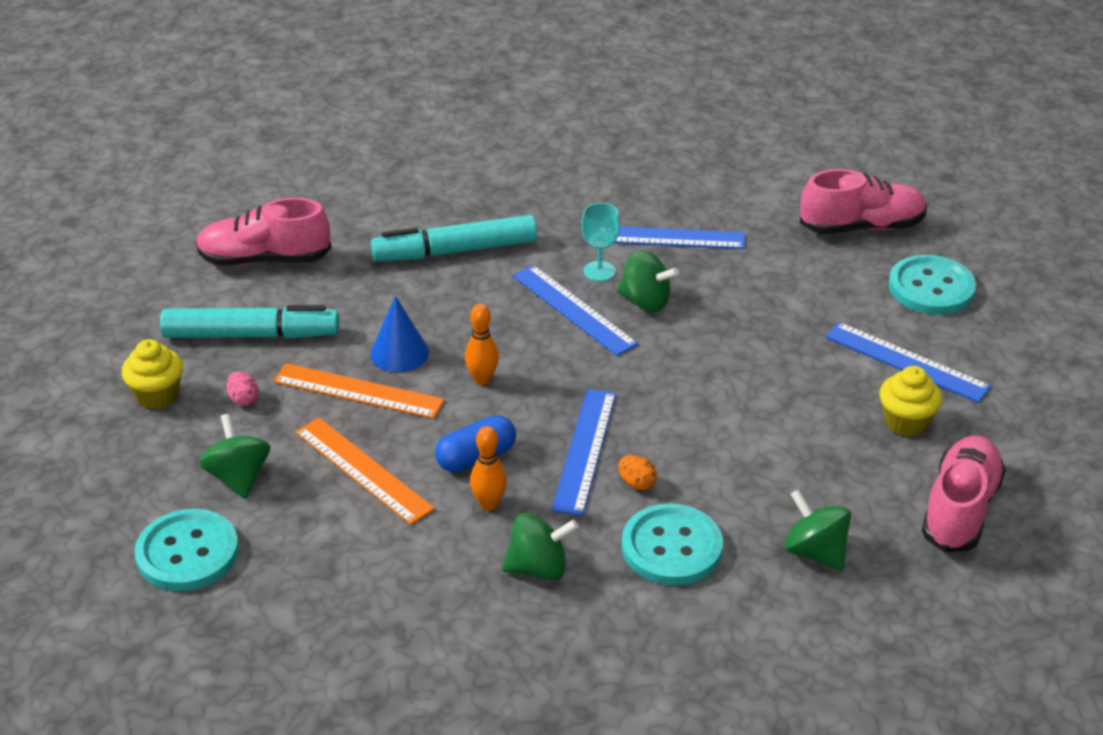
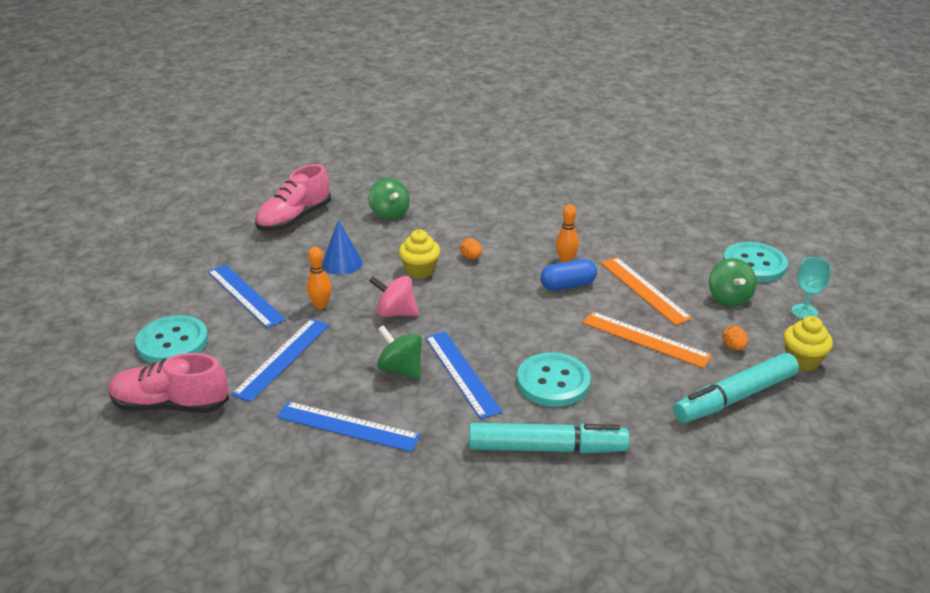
camera: 165 degrees left, 5 degrees down
turquoise marker [160,305,339,339] -> turquoise marker turned 45 degrees counterclockwise [673,353,799,423]
pink shoe [196,198,331,265] -> none
pink egg [226,371,259,406] -> orange egg [722,326,748,350]
blue cone [370,296,429,372] -> blue cone moved to [322,220,363,275]
orange bowling pin [465,304,499,385] -> orange bowling pin moved to [307,247,332,309]
green spinning top [502,513,578,580] -> none
blue ruler [552,389,616,516] -> blue ruler moved to [231,319,329,402]
turquoise goblet [581,203,620,281] -> turquoise goblet moved to [791,257,831,319]
turquoise button [622,503,723,585] -> turquoise button moved to [517,352,591,407]
yellow cupcake [880,366,942,437] -> yellow cupcake moved to [399,230,440,279]
none -> pink spinning top [369,276,419,317]

